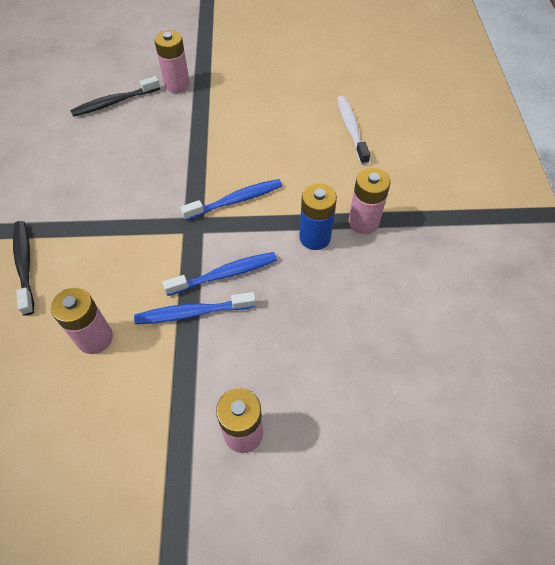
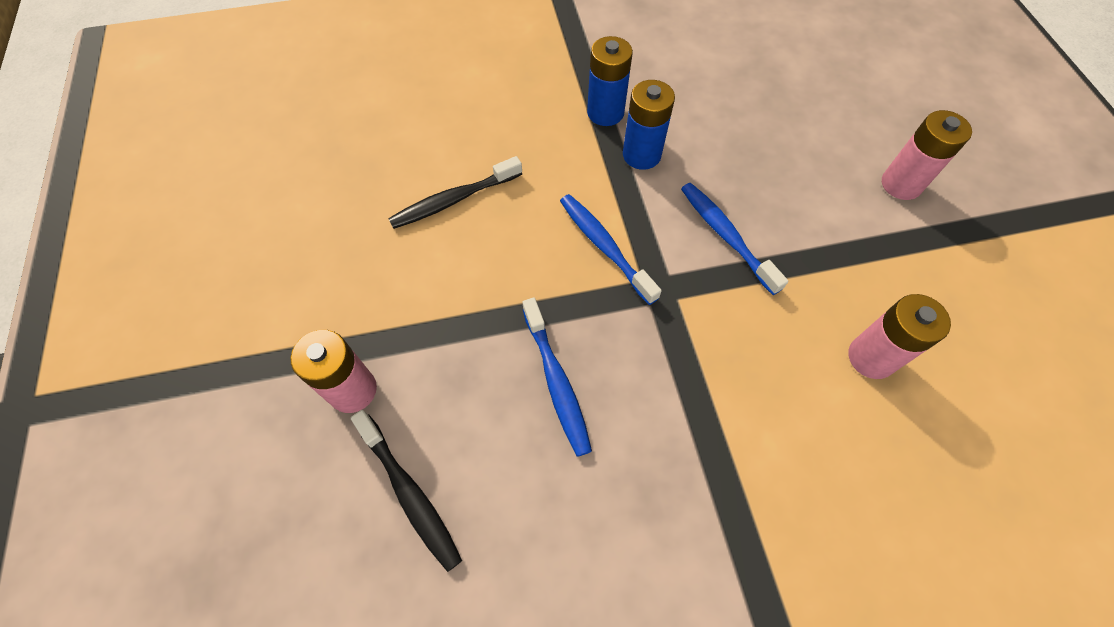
camera: 100 degrees left, 5 degrees up
black toothbrush [13,221,34,316] -> black toothbrush moved to [388,156,522,229]
blue toothbrush [134,292,256,324] -> blue toothbrush moved to [523,298,592,457]
white toothbrush [337,96,370,165] -> none
pink battery [348,168,391,234] -> blue battery [587,36,633,126]

